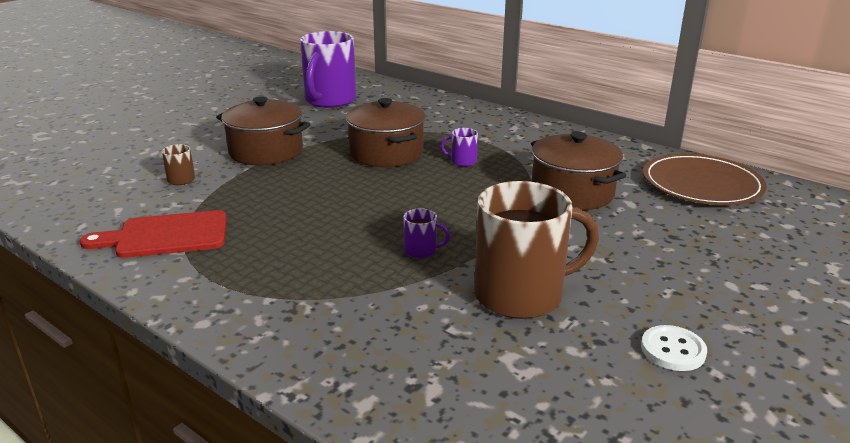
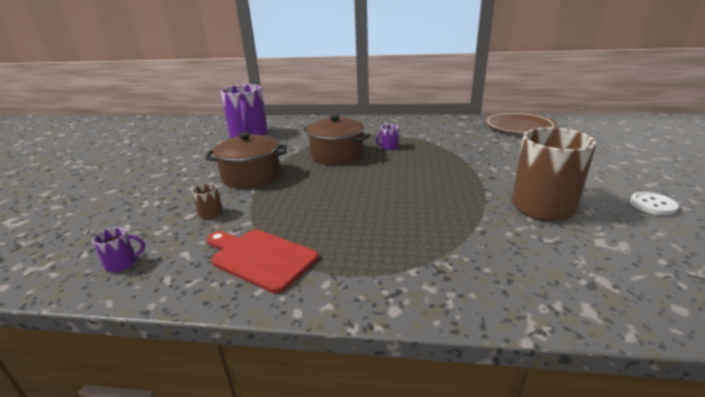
camera: 30 degrees left, 0 degrees up
red cutting board [80,210,227,258] -> red cutting board turned 75 degrees clockwise [207,229,318,294]
purple mug [403,208,450,258] -> purple mug moved to [92,227,145,272]
brown pot [531,132,626,210] -> none

